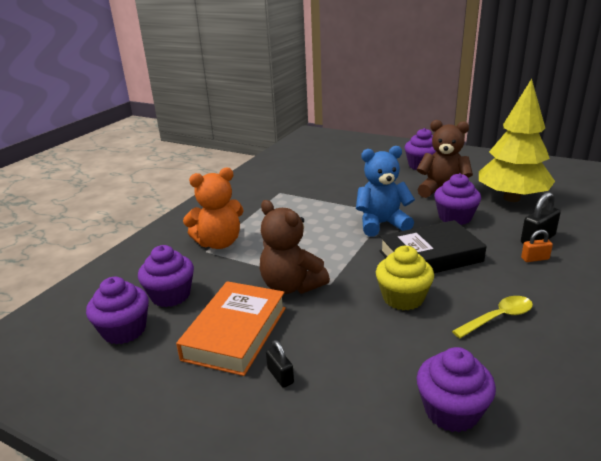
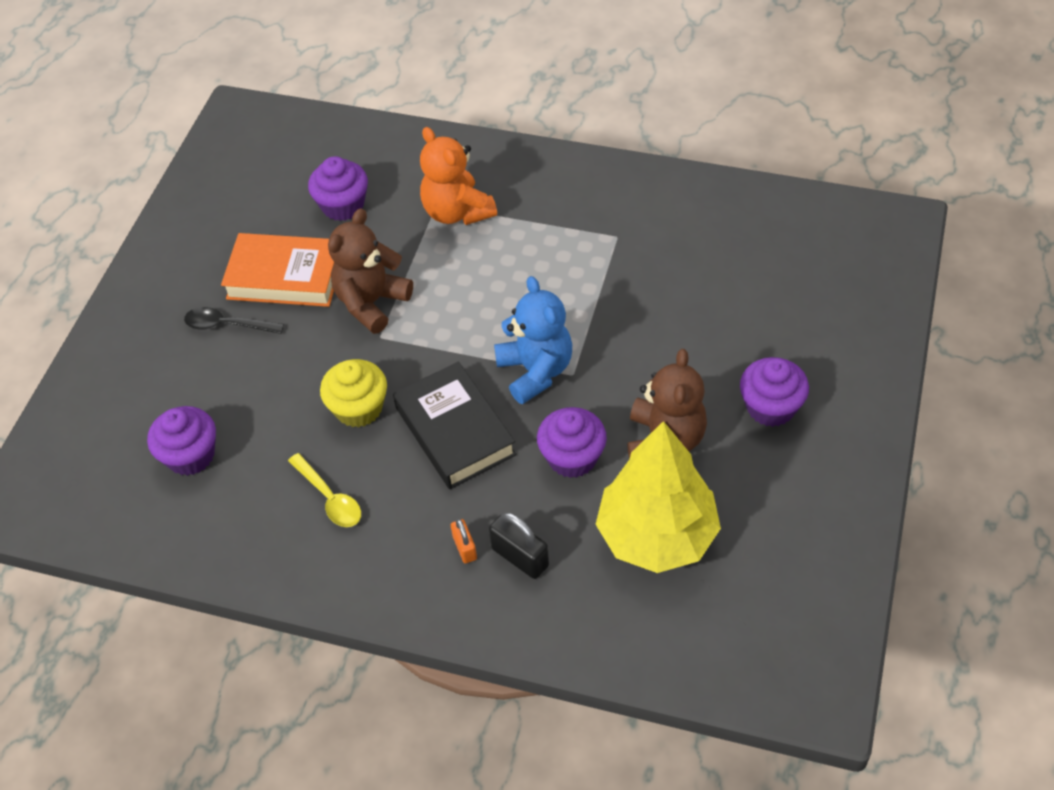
camera: 80 degrees right, 25 degrees up
purple cupcake [86,277,149,344] -> none
black padlock [266,340,294,388] -> black spoon [184,307,284,334]

